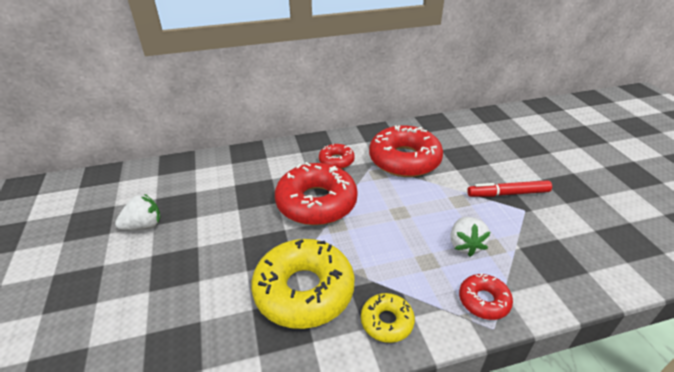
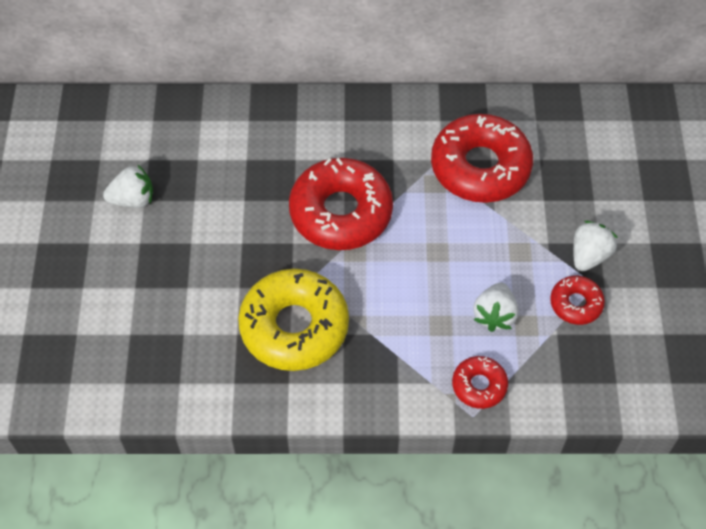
camera: 15 degrees right, 20 degrees up
red donut [319,144,355,169] -> red donut moved to [550,276,605,325]
yellow donut [361,293,415,343] -> none
red marker [467,180,552,197] -> white strawberry [573,221,618,271]

